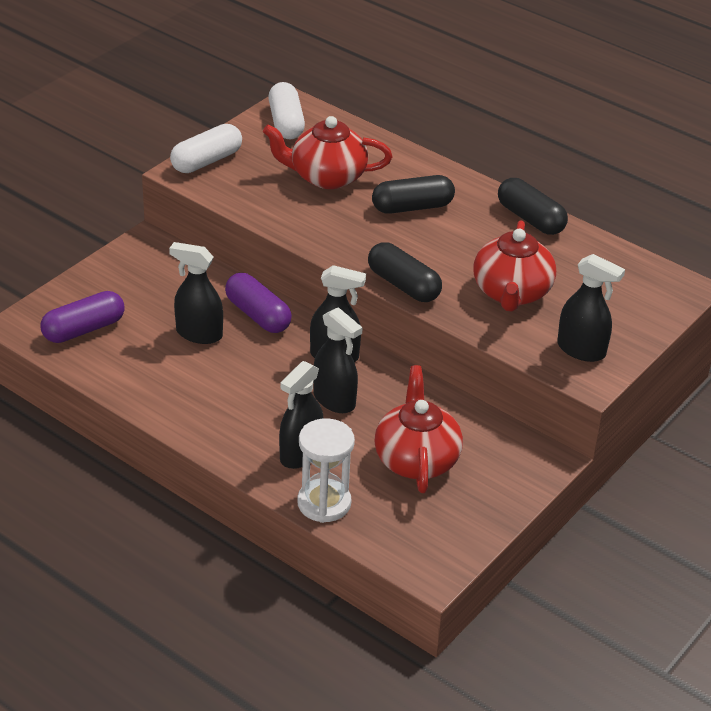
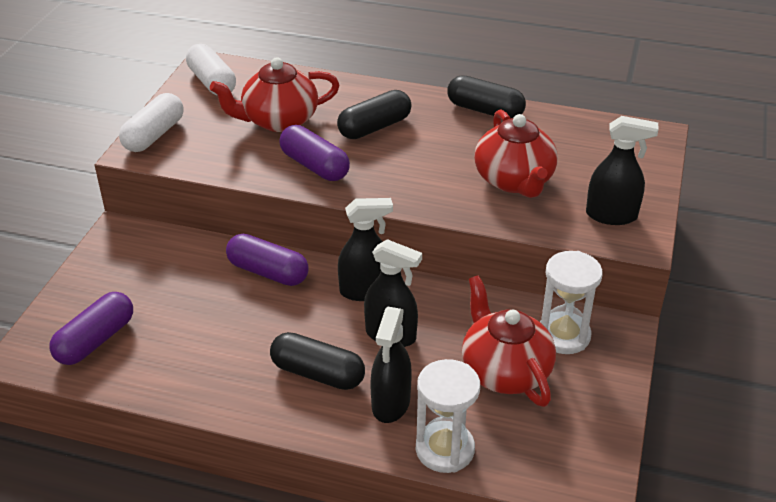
camera: 20 degrees left, 0 degrees up
black spray bottle [169,242,223,344] -> none
black capsule [368,242,442,302] -> black capsule moved to [270,332,365,390]
none -> purple capsule [279,125,350,181]
none -> white hourglass [540,251,603,354]

